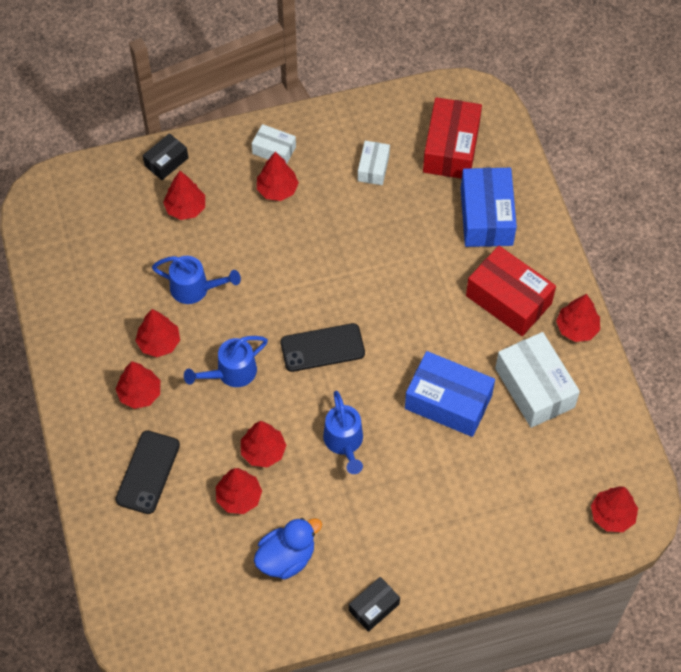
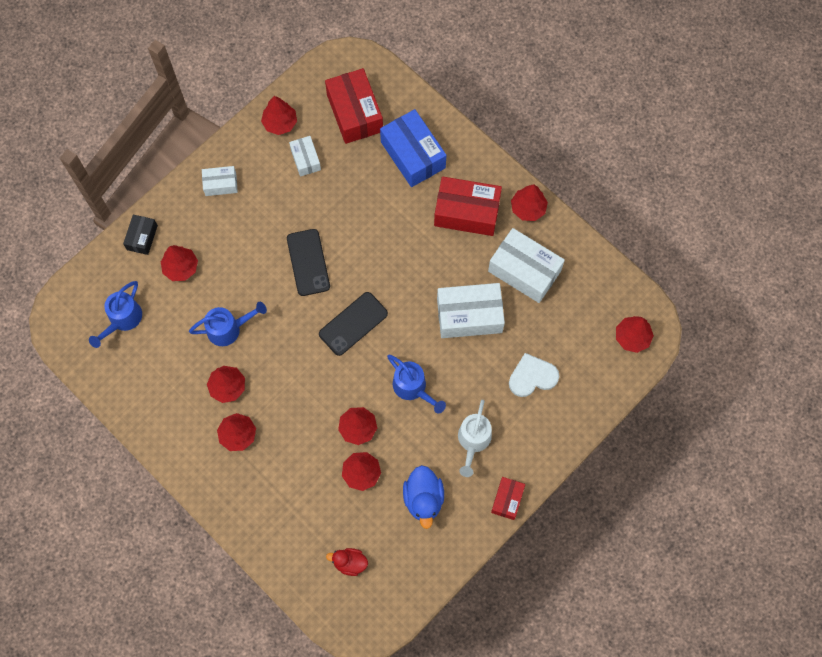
camera: 30 degrees left, 10 degrees up
black phone [116,431,180,514] -> black phone moved to [287,229,330,296]
blue watering can [184,336,268,387] -> blue watering can moved to [89,281,142,348]
blue duck [254,518,322,579] -> blue duck turned 150 degrees clockwise [403,465,444,529]
red tree [257,152,299,201] -> red tree moved to [261,96,297,135]
black box [349,577,400,632] -> red box [491,477,525,520]
blue box [405,351,495,437] -> white box [437,283,505,338]
none -> red duck [326,548,368,576]
none -> white watering can [458,400,492,477]
none -> white heart [509,353,559,397]

